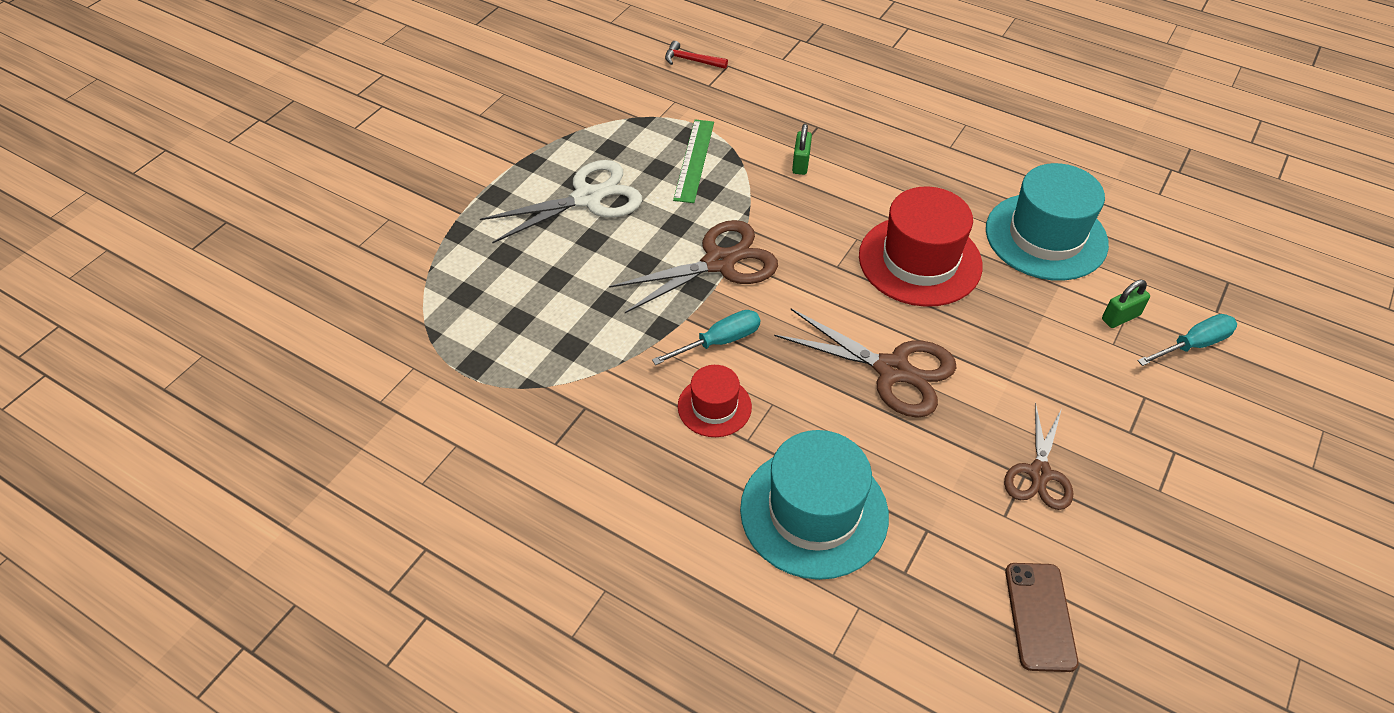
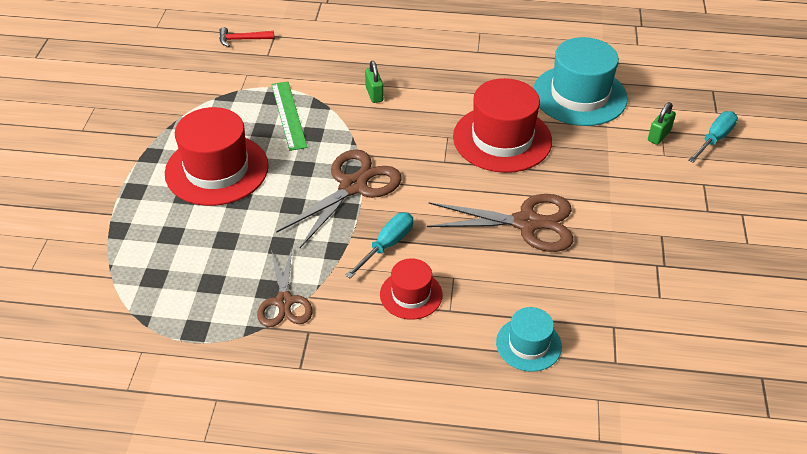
camera: 25 degrees left, 5 degrees down
white scissors [480,160,642,243] -> red hat [165,107,269,206]
turquoise hat [740,430,889,580] -> turquoise hat [496,307,562,372], size x0.54
brown scissors [1004,402,1073,510] -> brown scissors moved to [257,248,313,327]
brown phone [1005,563,1079,672] -> none

